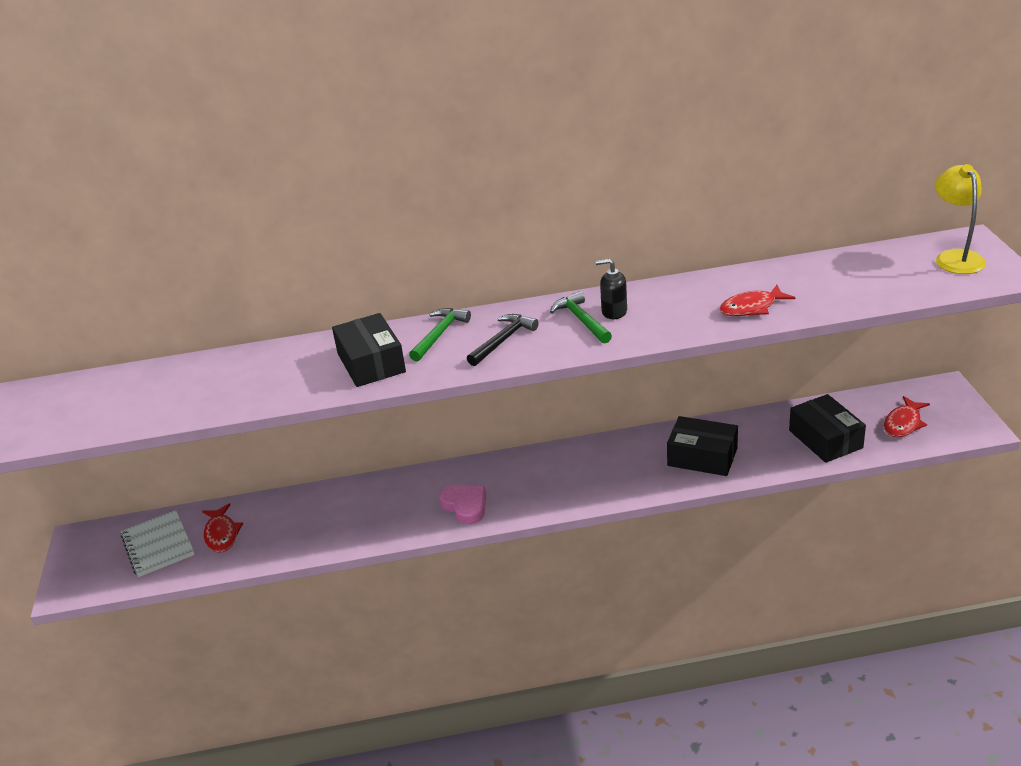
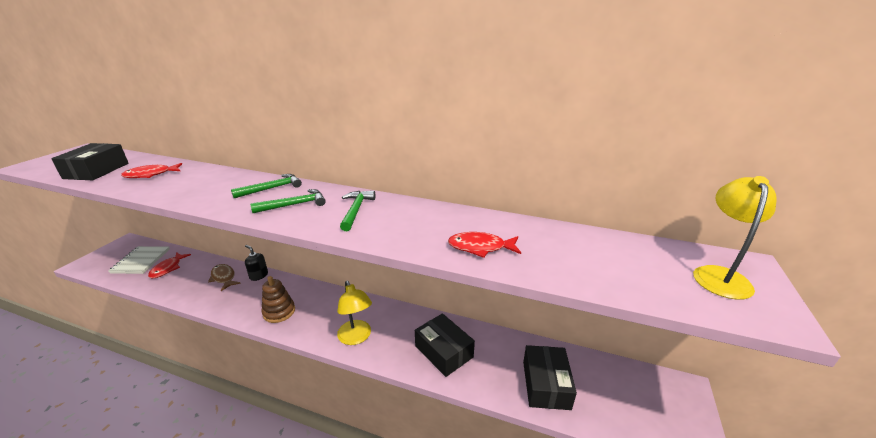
camera: 25 degrees right, 5 degrees down
black box [332,313,406,387] -> black box moved to [51,143,129,180]
pink heart [440,485,486,525] -> brown stacking toy [262,276,295,323]
black hammer [467,314,539,366] -> green hammer [250,189,326,213]
black soap dispenser [596,259,627,319] -> black soap dispenser moved to [245,245,268,281]
red fish [884,396,930,437] -> red fish moved to [121,163,182,178]
none -> brown fish [208,264,241,291]
none -> yellow lamp [337,281,372,345]

